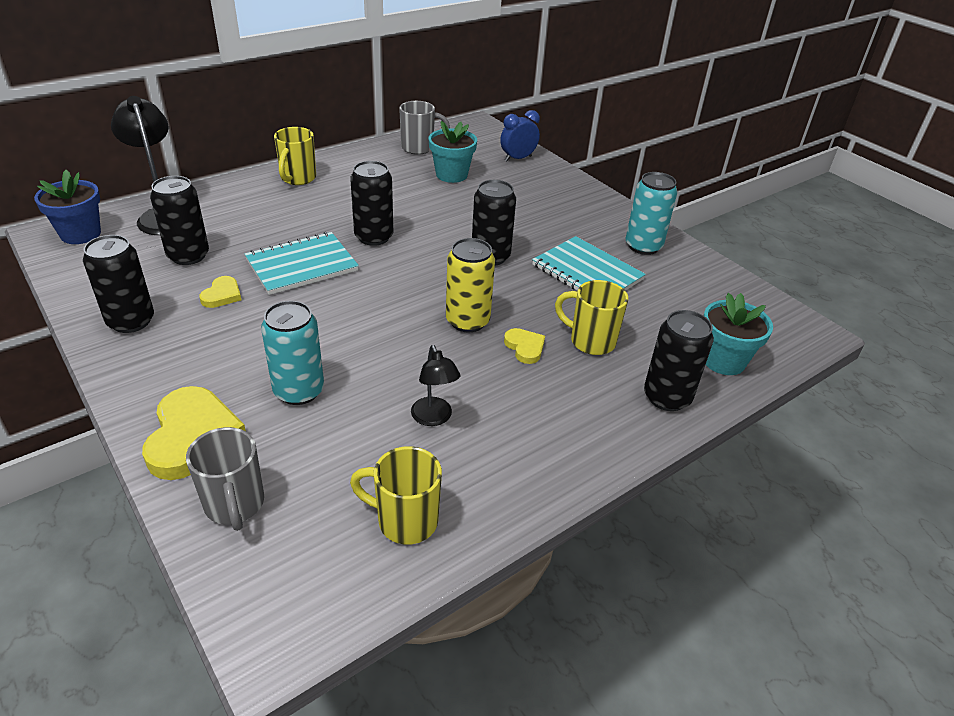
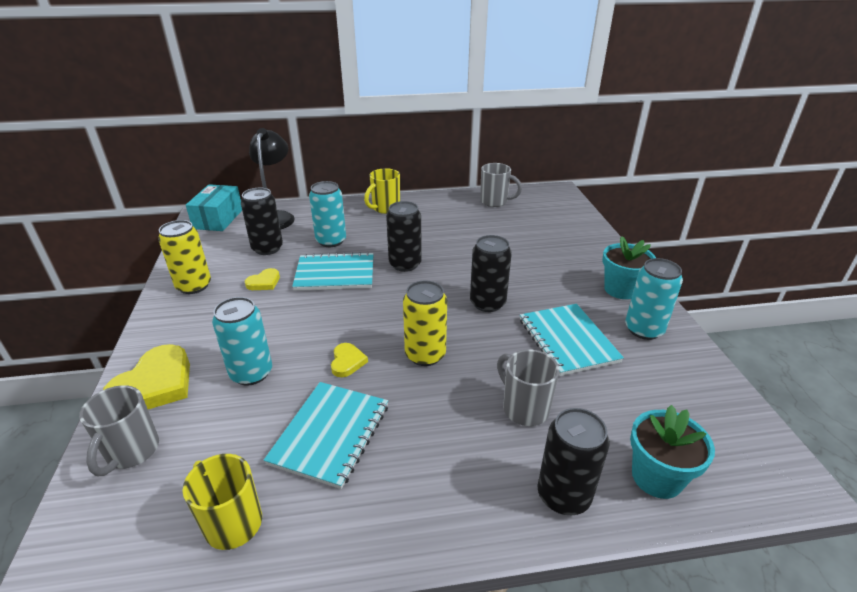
camera: 30 degrees right, 5 degrees down
blue flower pot [34,170,101,244] -> turquoise box [186,184,242,231]
black can [83,235,154,333] -> yellow can [158,220,211,294]
black lamp [411,345,460,426] -> turquoise notebook [264,382,388,489]
turquoise flower pot [429,121,477,183] -> turquoise flower pot moved to [602,236,656,299]
blue clock [500,110,540,161] -> none
yellow heart [504,328,545,364] -> yellow heart moved to [331,343,368,377]
yellow mug [555,280,628,355] -> grey mug [497,349,559,426]
none -> turquoise can [309,181,346,247]

